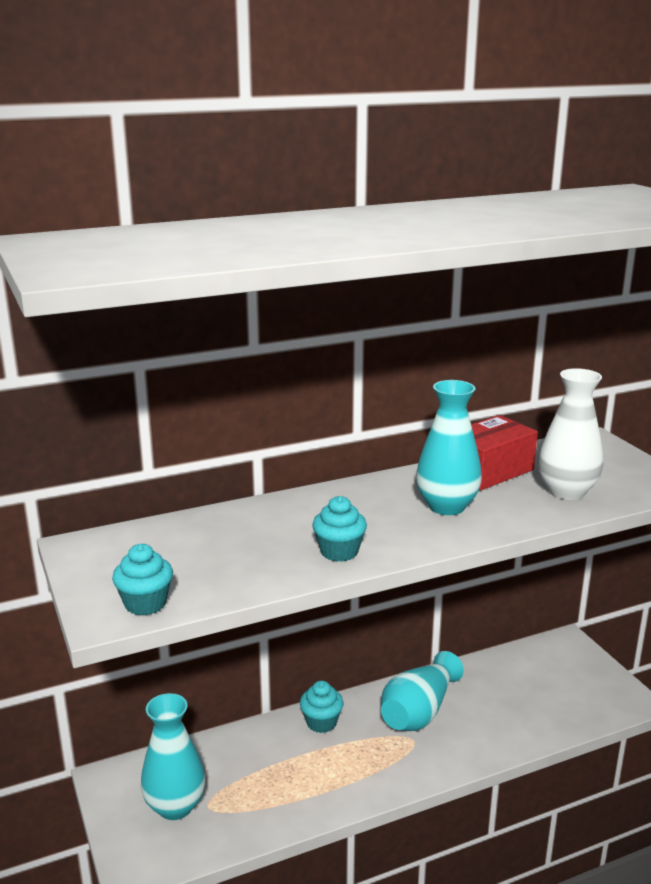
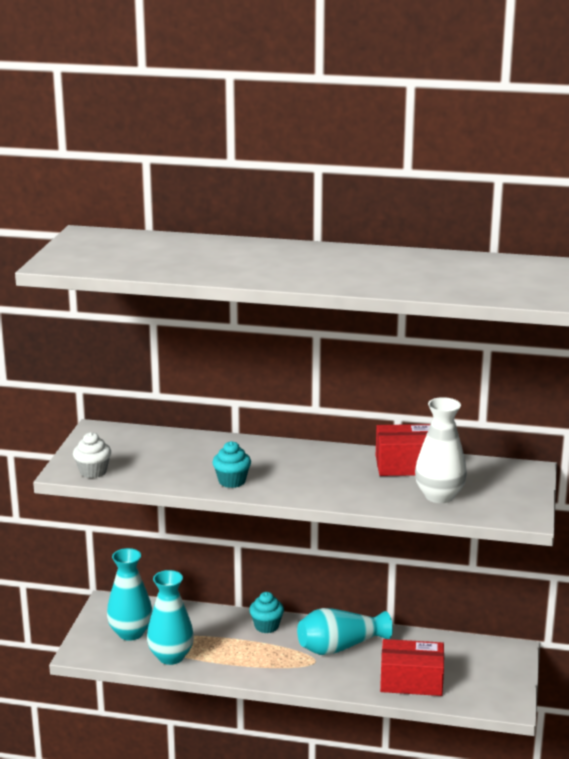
camera: 35 degrees right, 0 degrees up
turquoise cupcake [112,544,173,616] -> white cupcake [73,432,111,478]
turquoise vase [416,380,482,515] -> turquoise vase moved to [147,570,194,665]
none -> red box [380,639,444,696]

